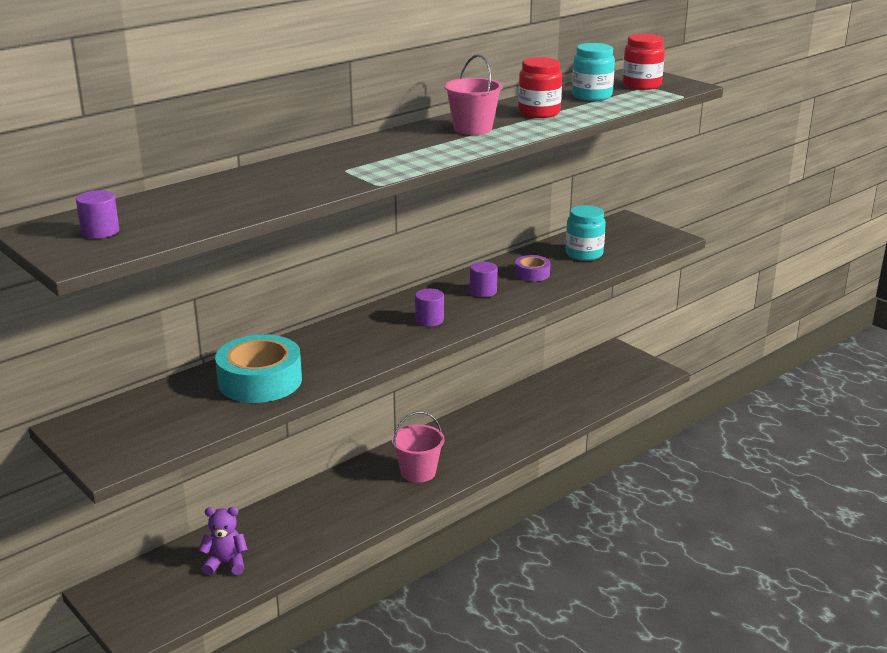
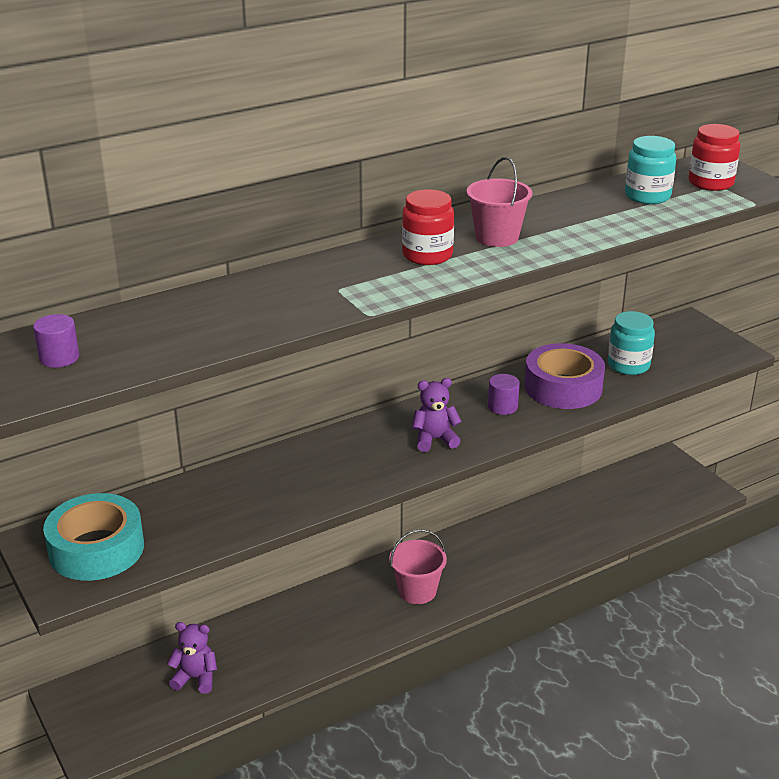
camera: 10 degrees right, 5 degrees up
turquoise tape [215,334,302,403] -> turquoise tape moved to [43,493,144,581]
purple cylinder [415,289,444,327] -> purple teddy bear [412,378,462,452]
purple tape [515,255,550,282] -> purple tape [524,343,605,409], size x1.99
red jar [518,57,562,118] -> red jar moved to [402,189,454,265]

